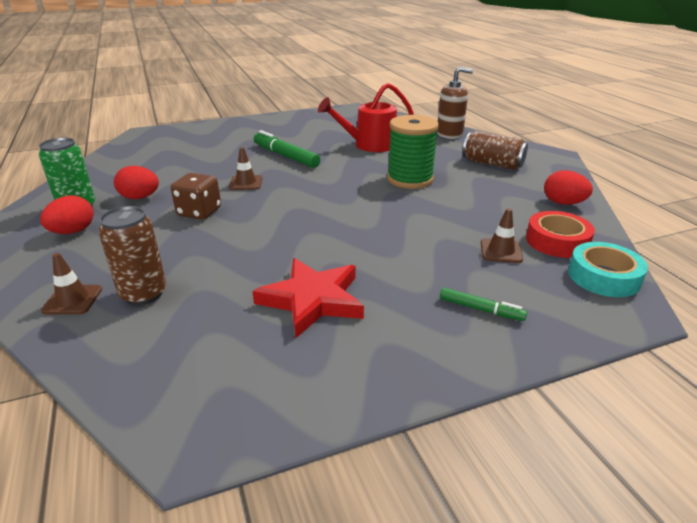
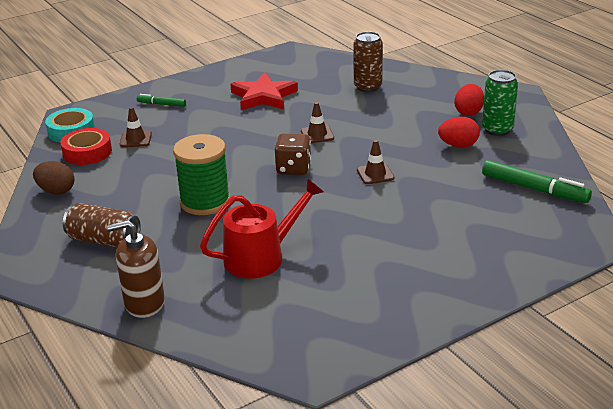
camera: 170 degrees right, 0 degrees up
brown traffic cone [41,253,102,314] -> brown traffic cone moved to [301,102,334,143]
brown dice [171,173,221,220] -> brown dice moved to [275,133,311,175]
green marker [254,130,321,168] -> green marker moved to [482,160,592,203]
red egg [544,170,593,205] -> brown egg [33,161,74,195]

